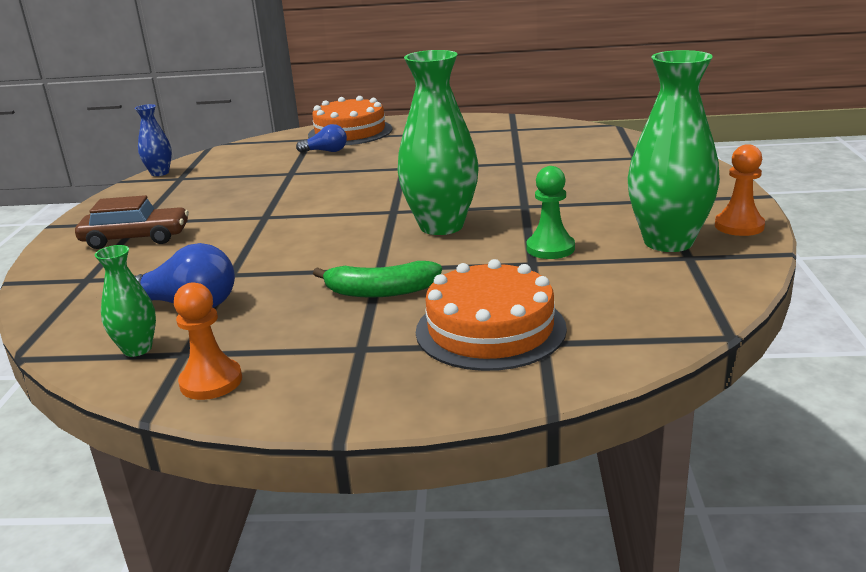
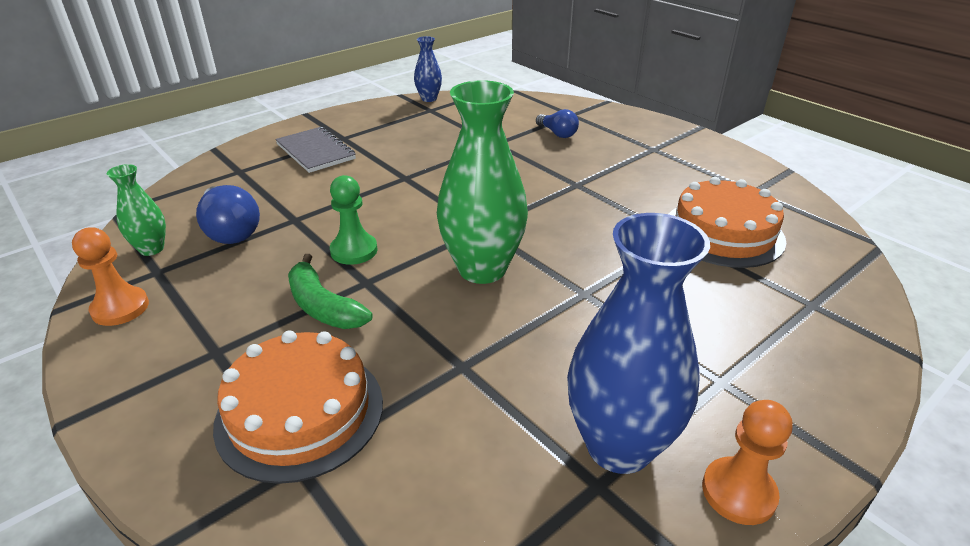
camera: 45 degrees right, 10 degrees up
brown car [75,195,189,249] -> grey notebook [275,127,356,173]
orange cake [308,96,392,145] -> orange cake moved to [669,177,786,268]
green pawn [526,166,575,259] -> green pawn moved to [330,175,378,265]
green vase [627,50,720,252] -> blue vase [567,213,710,474]

